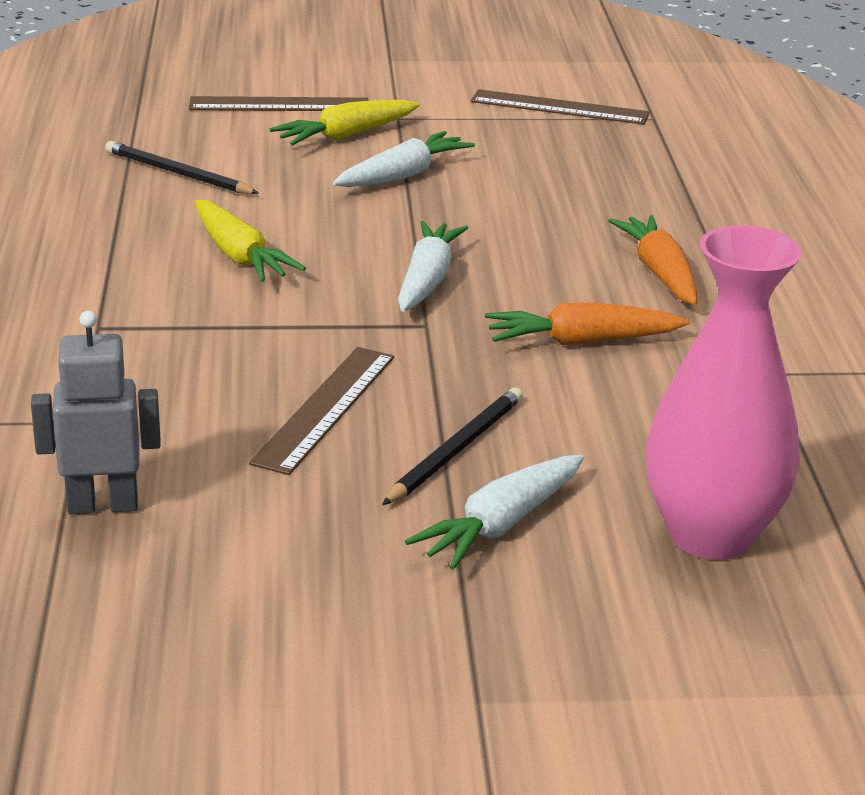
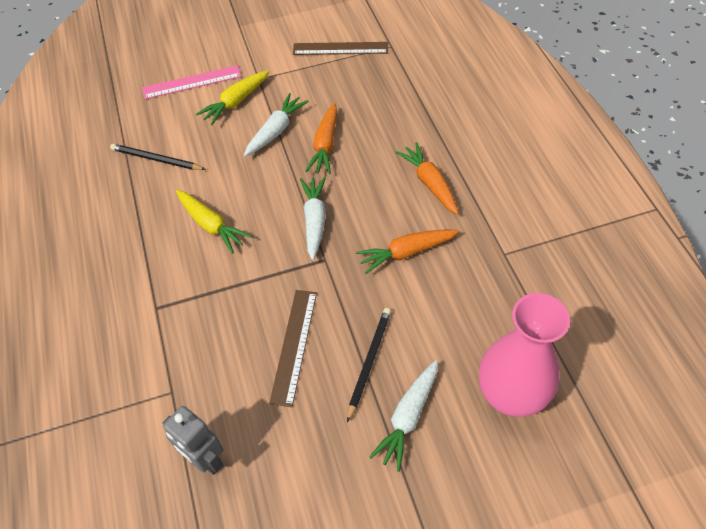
camera: 10 degrees left, 25 degrees up
grey robot [31,311,161,515] -> grey robot turned 120 degrees counterclockwise [163,406,224,475]
brown ruler [189,96,368,111] -> pink ruler [142,65,242,99]
none -> orange carrot [305,103,337,174]

